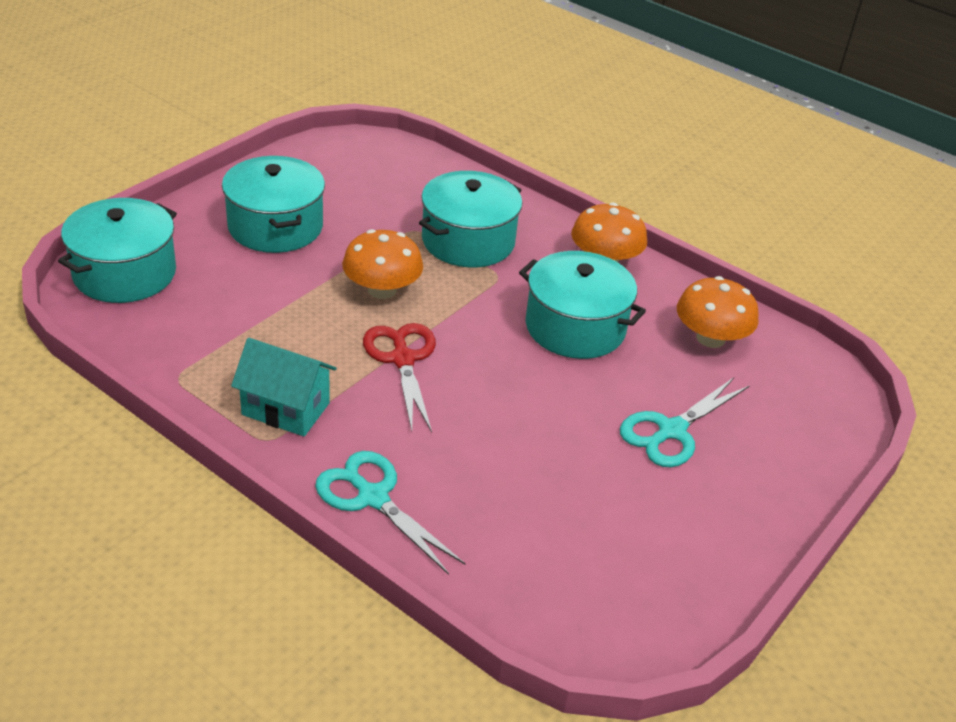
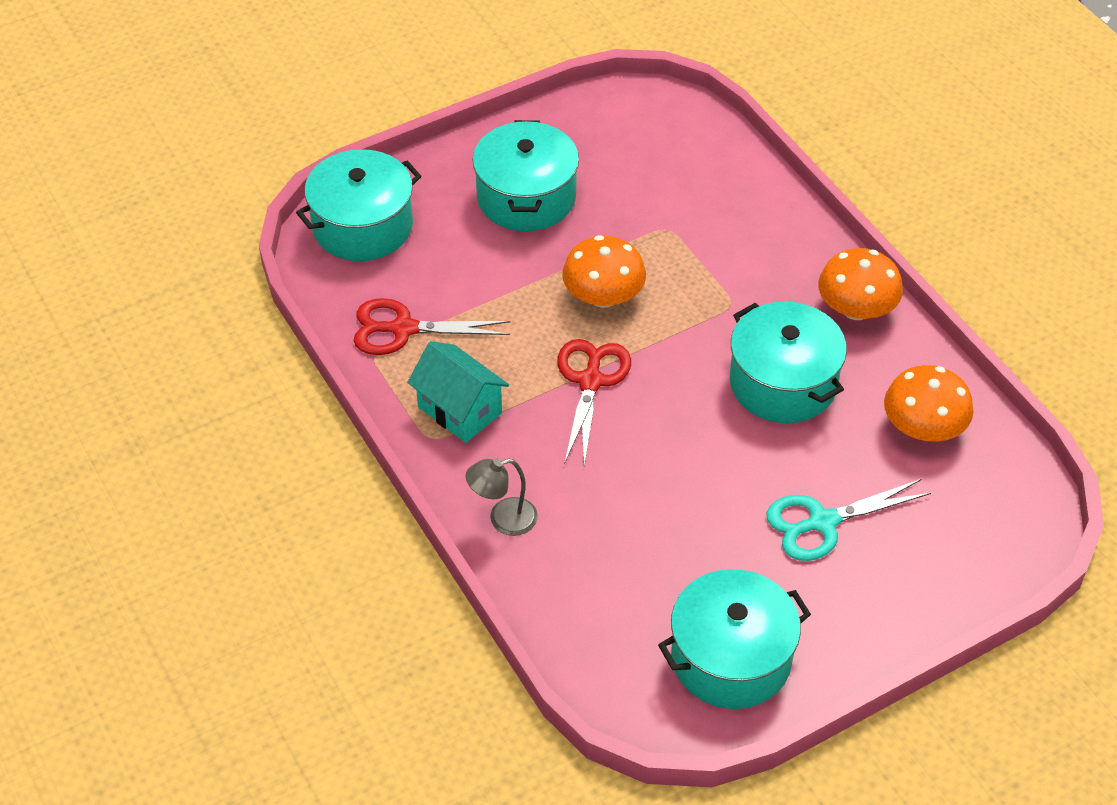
camera: 25 degrees right, 10 degrees up
turquoise scissors [315,451,466,575] -> grey lamp [466,458,538,536]
turquoise pot [419,171,522,267] -> turquoise pot moved to [658,569,811,709]
none -> red scissors [354,298,511,355]

